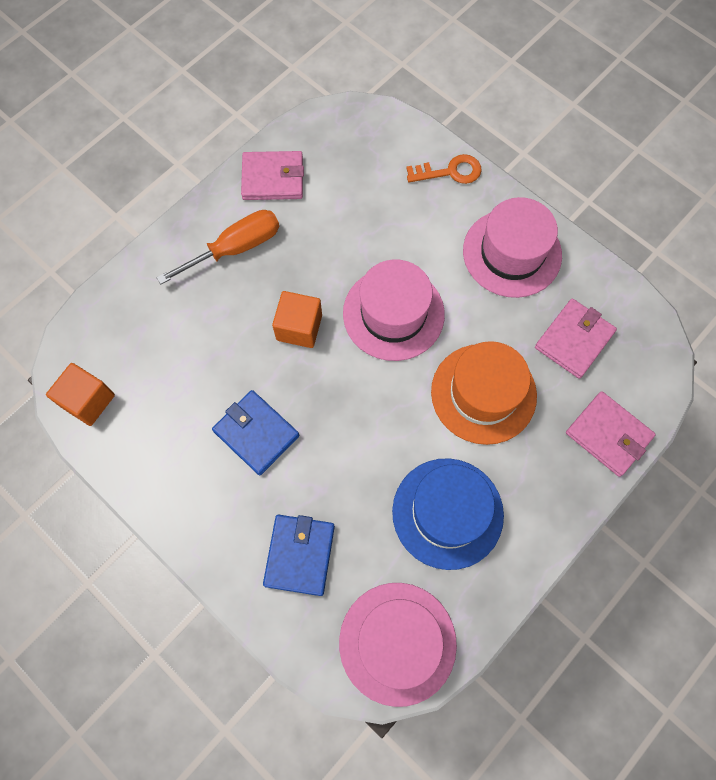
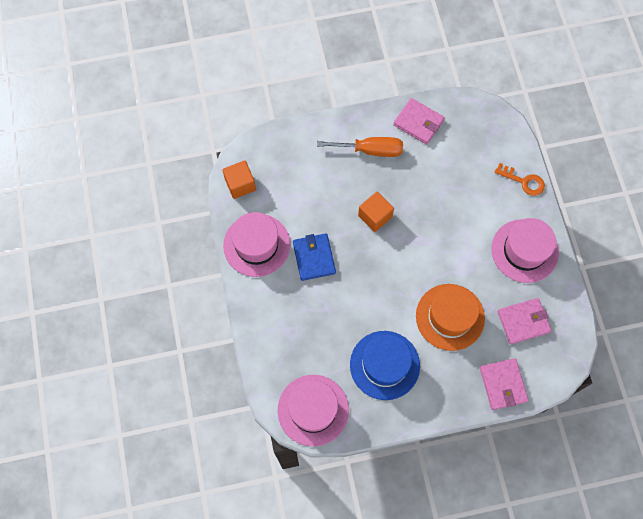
camera: 35 degrees right, 0 degrees up
blue wallet [263,515,335,596] -> none
pink hat [343,259,445,361] -> pink hat moved to [223,212,290,277]

